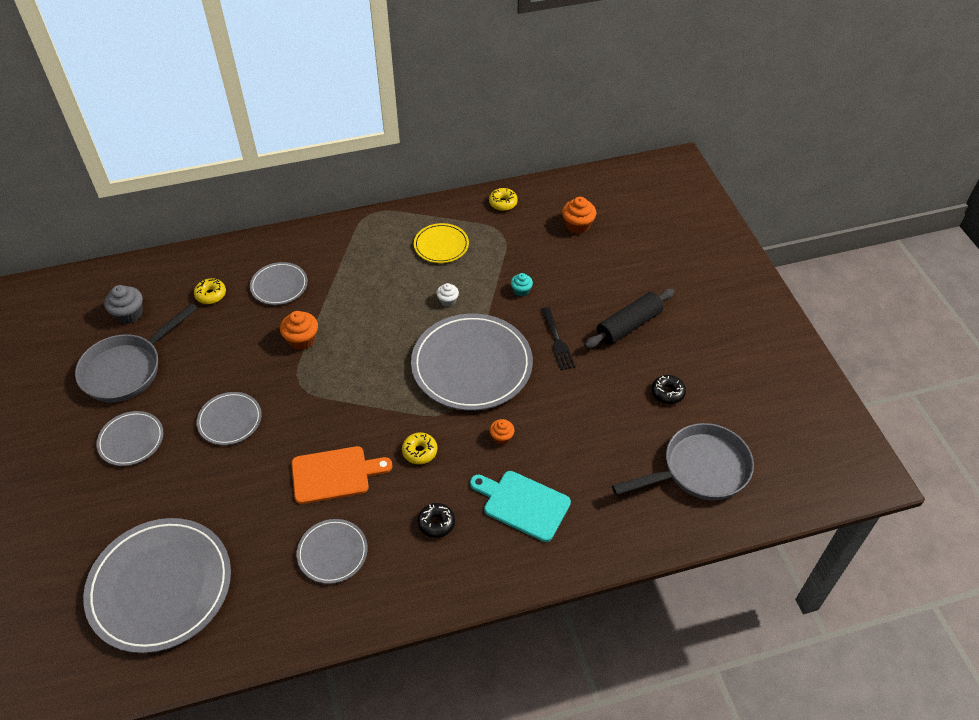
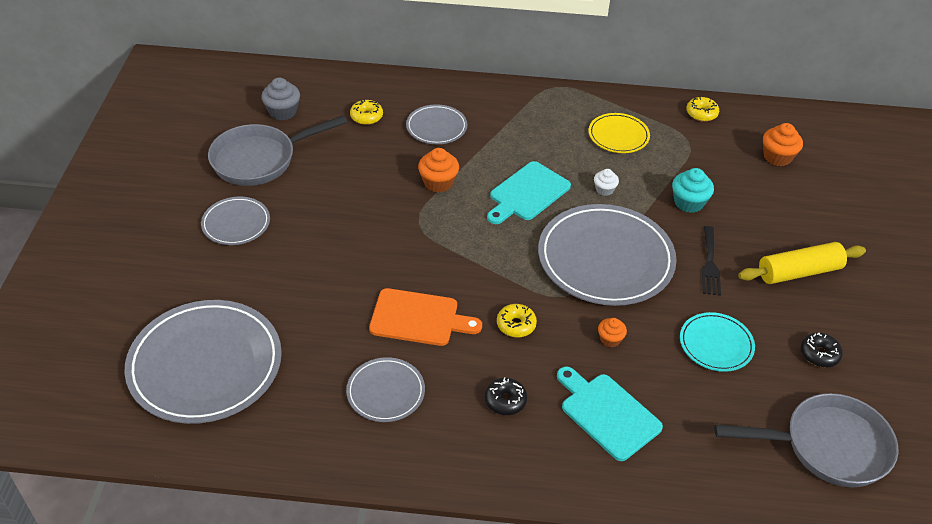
camera: 20 degrees right, 5 degrees down
grey plate [196,392,262,445] -> none
turquoise cupcake [511,273,533,296] -> turquoise cupcake [672,168,714,213], size x1.63
black rolling pin [584,289,675,349] -> yellow rolling pin [738,242,866,284]
none -> turquoise cutting board [487,161,571,224]
none -> turquoise plate [680,312,755,372]

